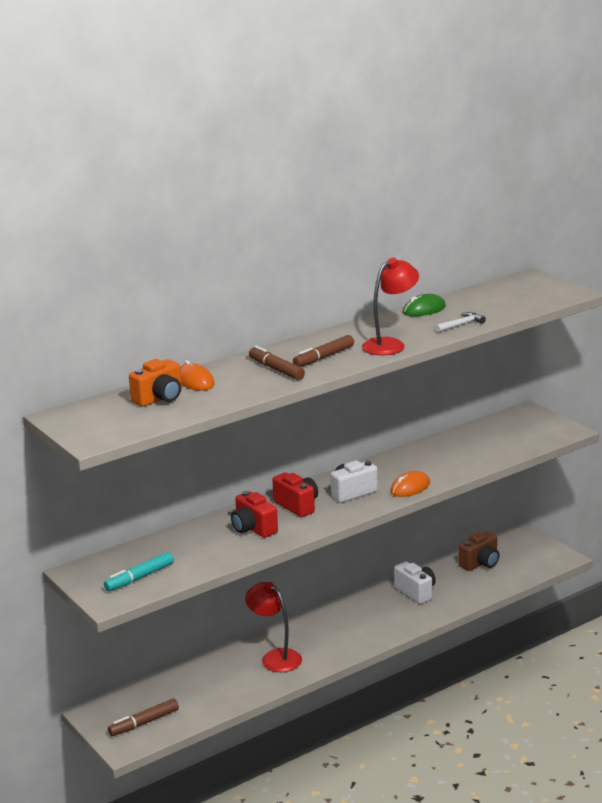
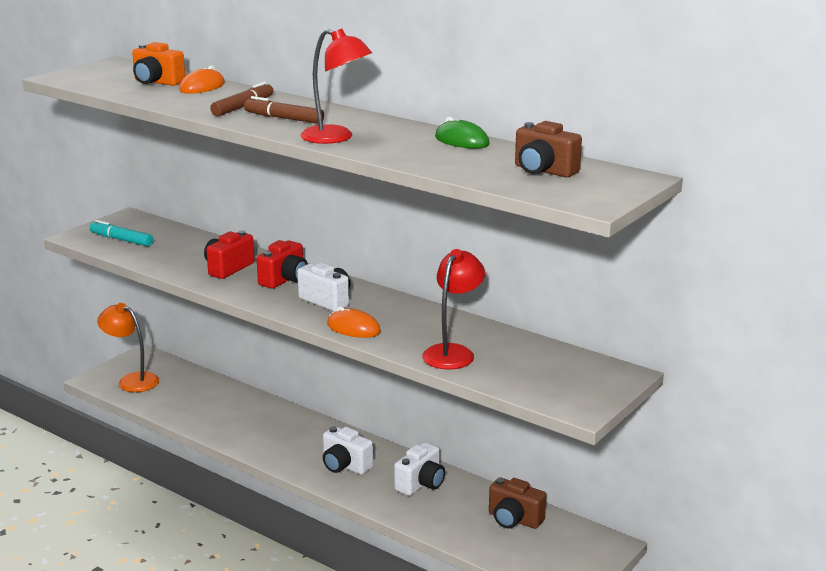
camera: 70 degrees right, 0 degrees up
brown marker [108,699,179,736] -> orange lamp [97,303,159,392]
red lamp [245,582,302,672] -> red lamp moved to [422,249,485,369]
white hammer [435,312,486,333] -> none
none -> white camera [323,426,373,475]
none -> brown camera [515,121,582,177]

